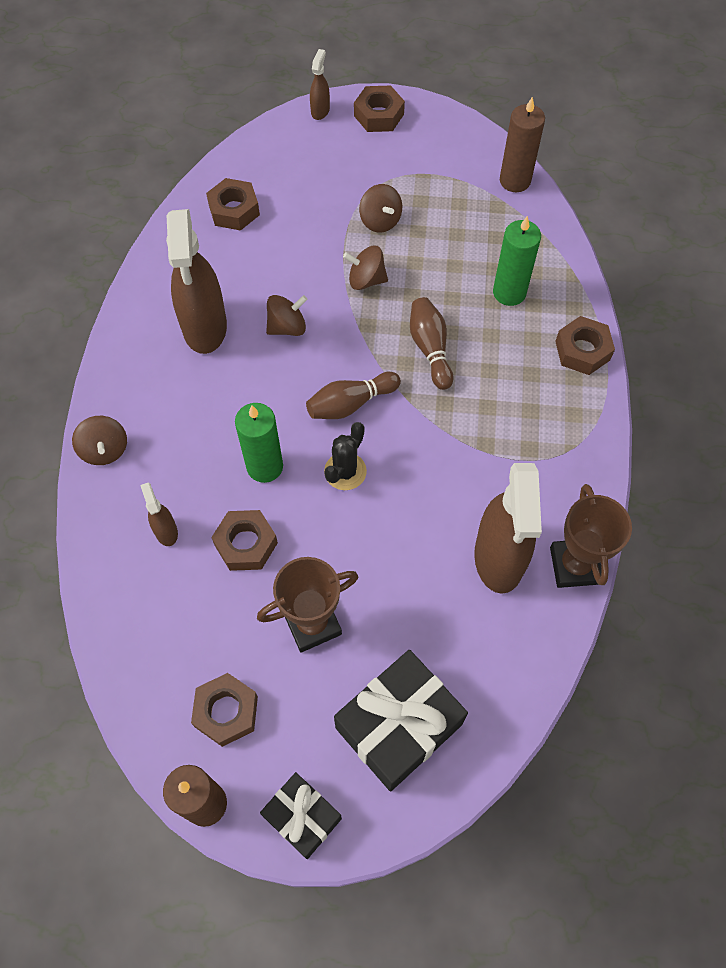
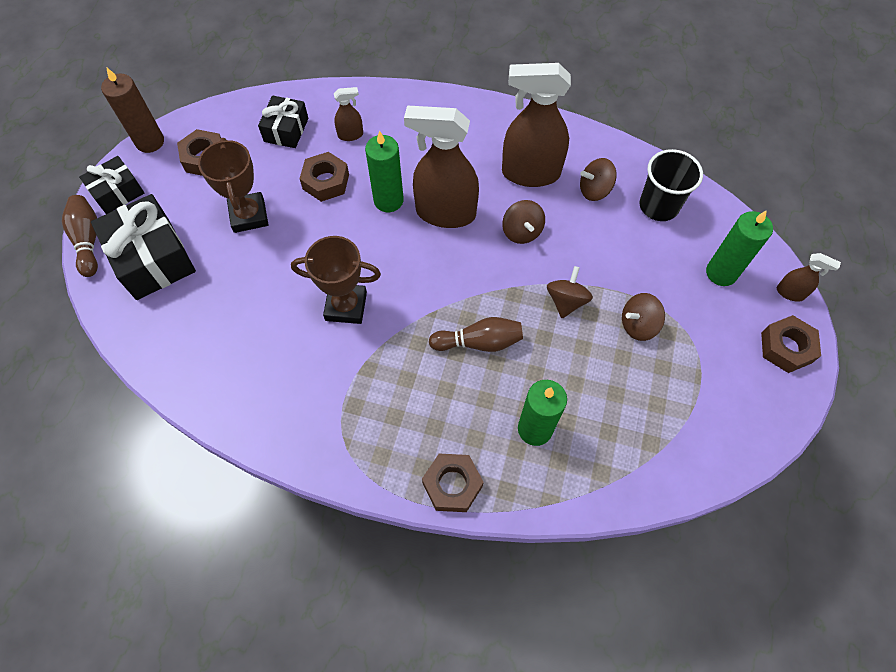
camera: 100 degrees right, 0 degrees up
brown spinning top [72,416,127,465] -> brown spinning top moved to [580,158,617,201]
brown nut [206,178,260,231] -> black cup [639,149,703,221]
brown bowling pin [306,372,401,419] -> brown bowling pin moved to [62,195,98,277]
black cactus [324,422,367,490] -> none
brown spray bottle [474,463,542,594] -> brown spray bottle moved to [404,106,479,228]
brown candle [500,97,545,192] -> none
brown trophy [550,484,632,588] -> brown trophy moved to [291,236,381,324]
none -> black gift [258,96,308,148]
none -> green candle [706,210,773,286]

